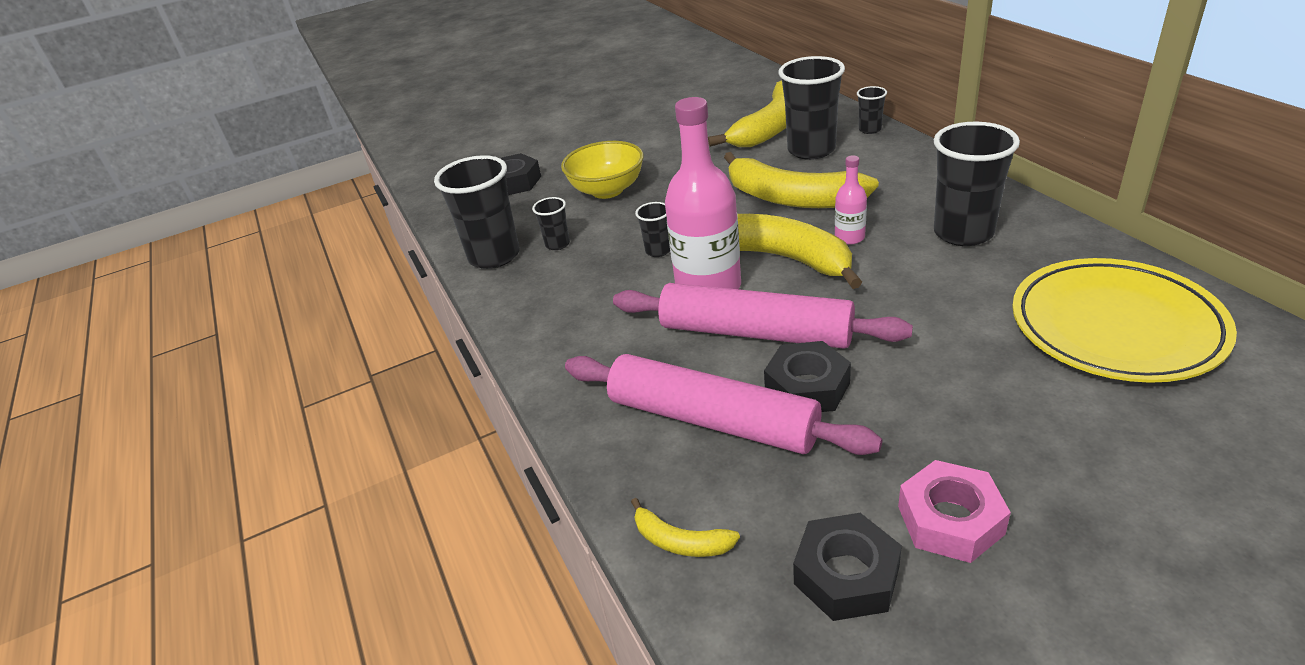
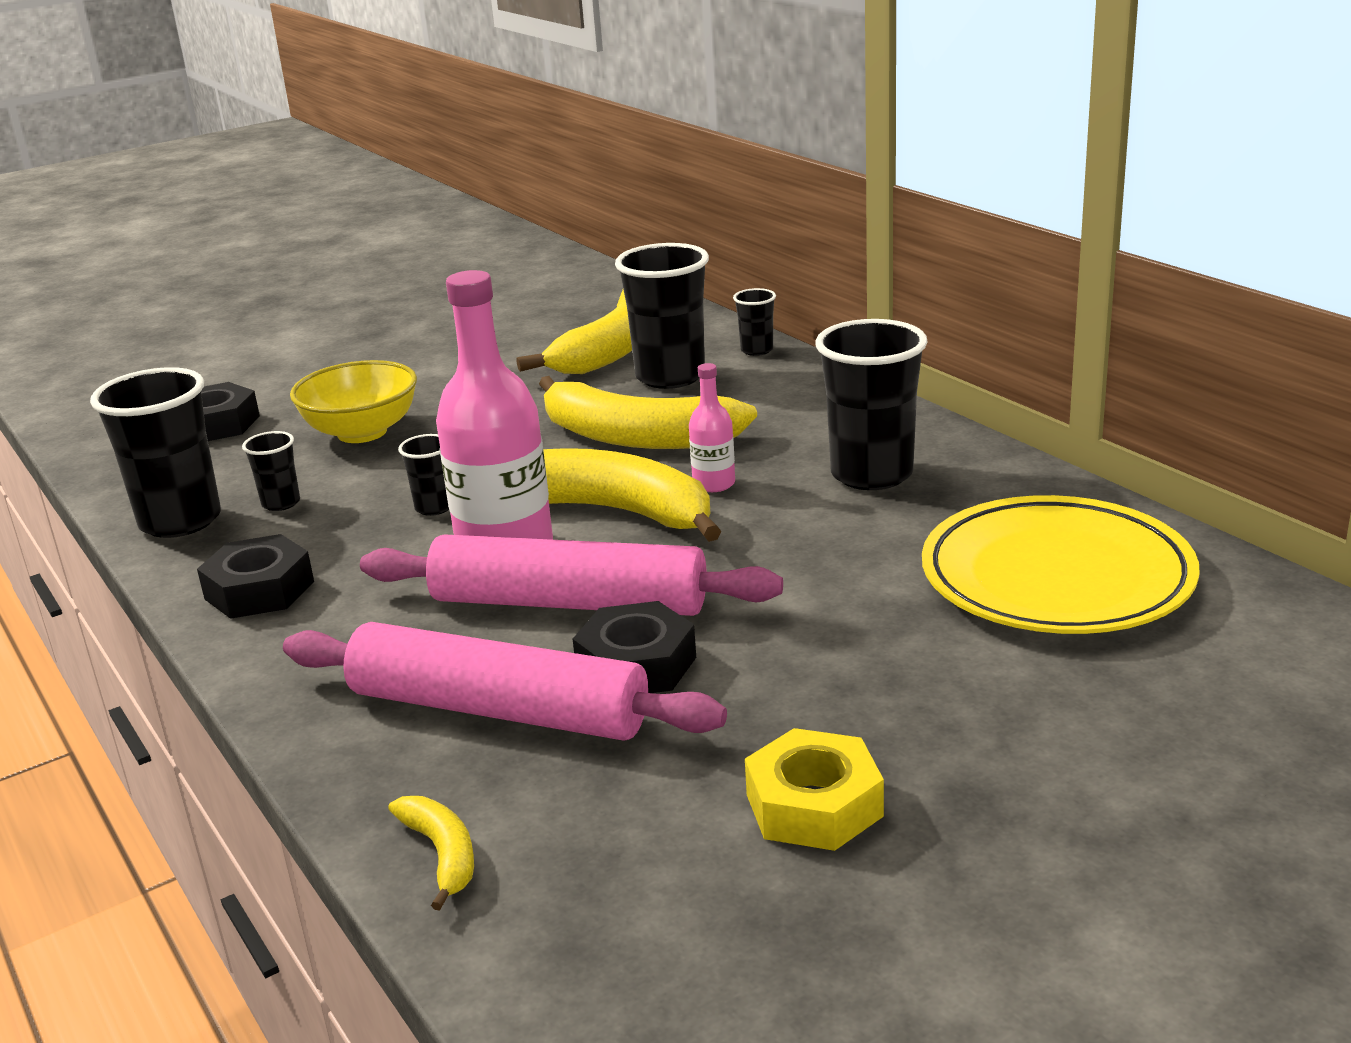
camera: 10 degrees left, 10 degrees down
yellow banana [631,498,740,557] -> yellow banana turned 135 degrees counterclockwise [388,796,474,911]
black nut [793,513,902,621] -> black nut moved to [197,534,314,619]
pink nut [898,460,1011,563] -> yellow nut [745,728,884,851]

